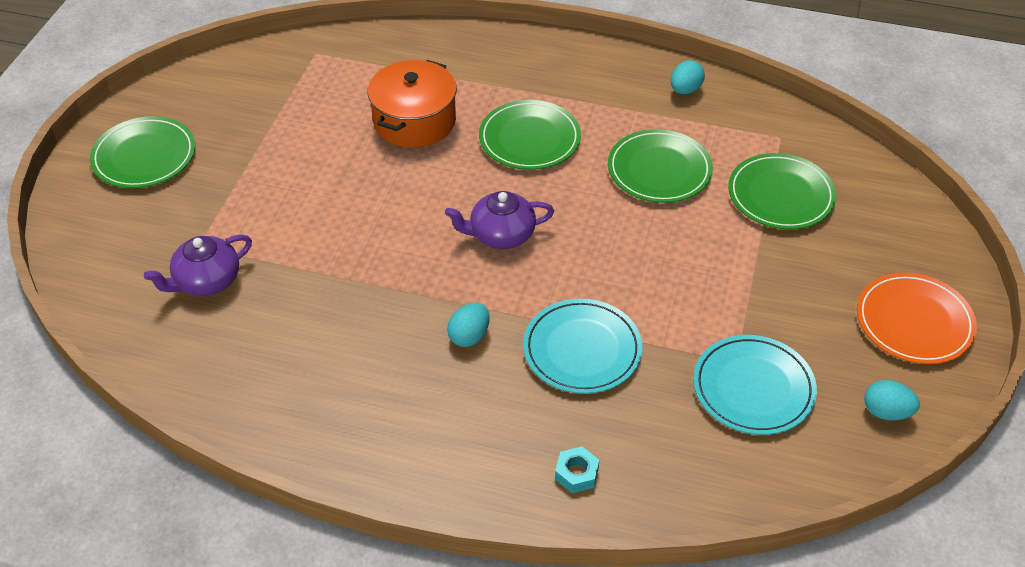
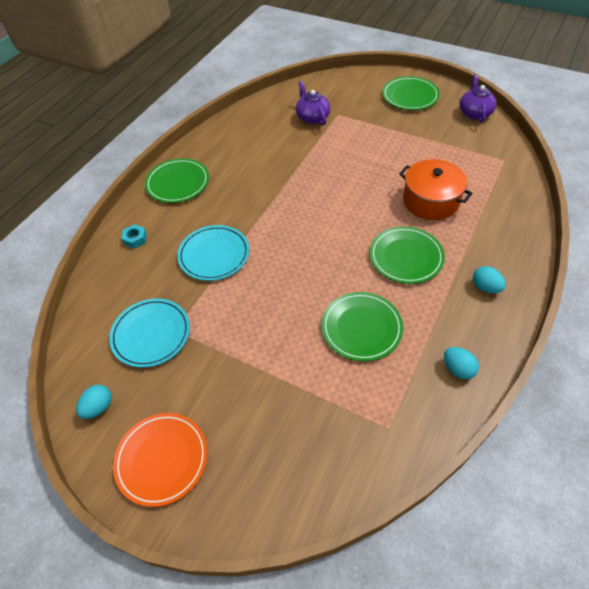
camera: 105 degrees right, 5 degrees up
purple teapot [445,191,554,249] -> purple teapot moved to [460,74,497,122]
turquoise egg [447,303,490,347] -> turquoise egg moved to [473,266,506,293]
green plate [728,153,836,229] -> green plate moved to [145,158,209,203]

